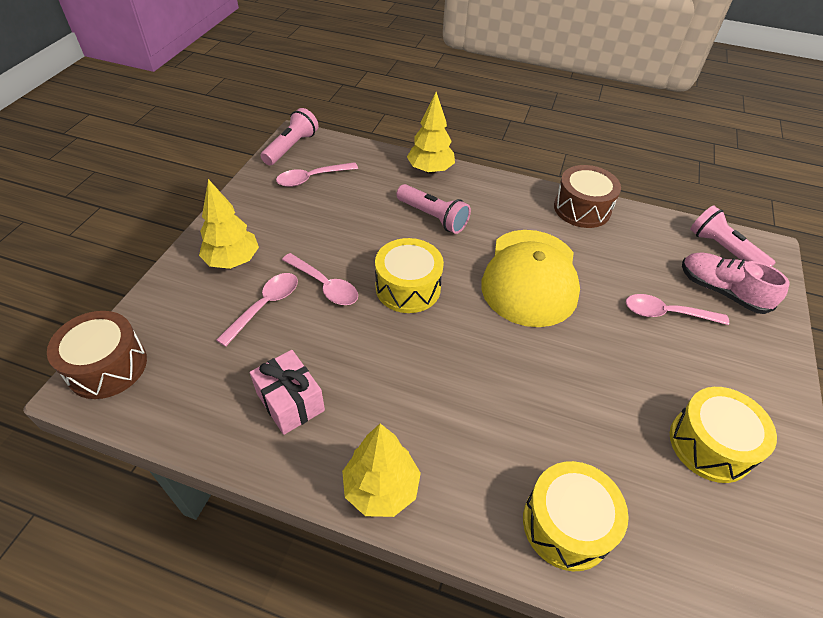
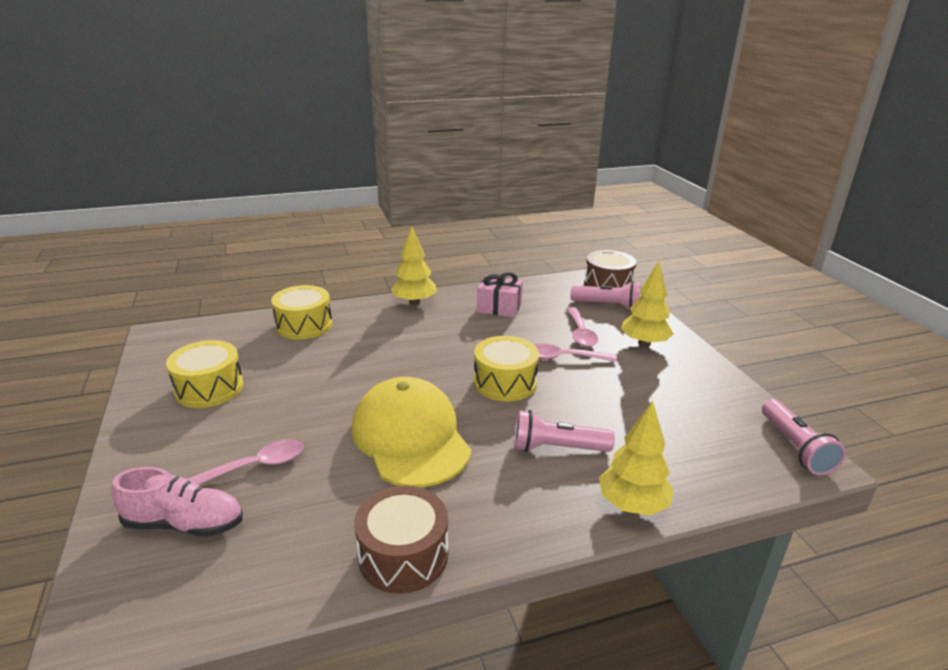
camera: 145 degrees right, 20 degrees down
pink spoon [276,162,358,187] -> none
pink flashlight [690,205,776,266] -> pink flashlight moved to [571,281,641,311]

